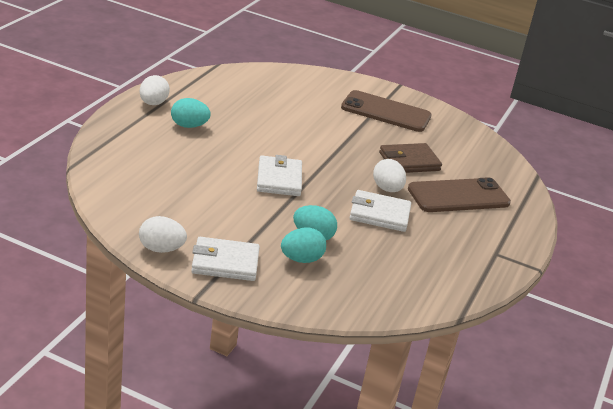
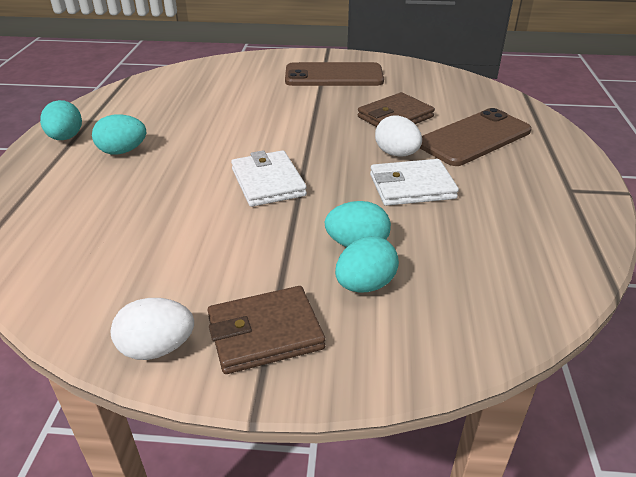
camera: 15 degrees left, 5 degrees up
white egg [140,75,170,105] -> turquoise egg [40,100,82,140]
white wallet [191,237,260,281] -> brown wallet [207,286,325,374]

